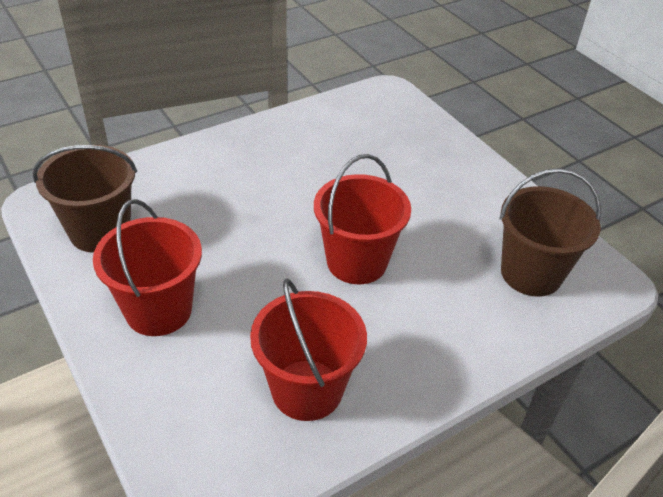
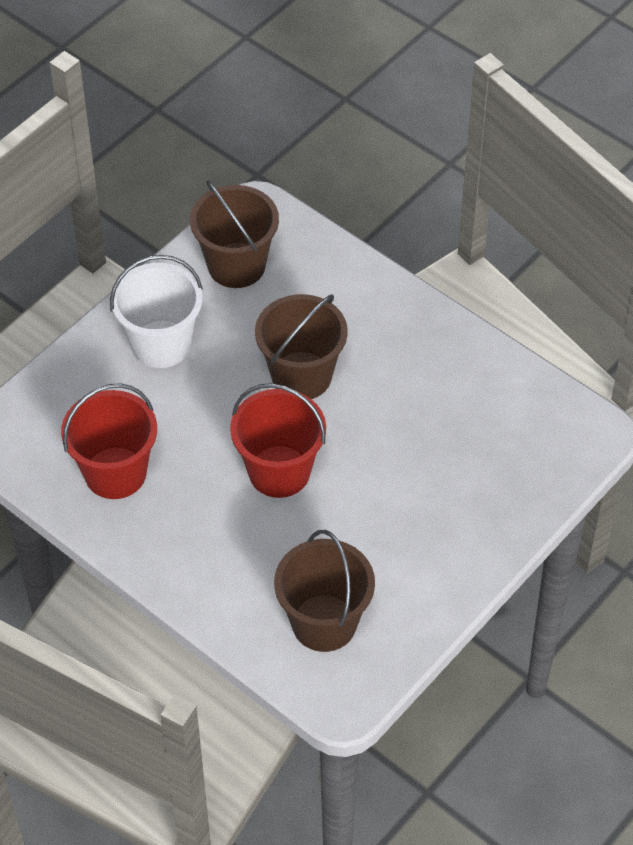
camera: 75 degrees right, 10 degrees up
red bucket [93,199,202,336] -> white bucket [110,255,203,368]
none -> brown bucket [255,294,348,399]

